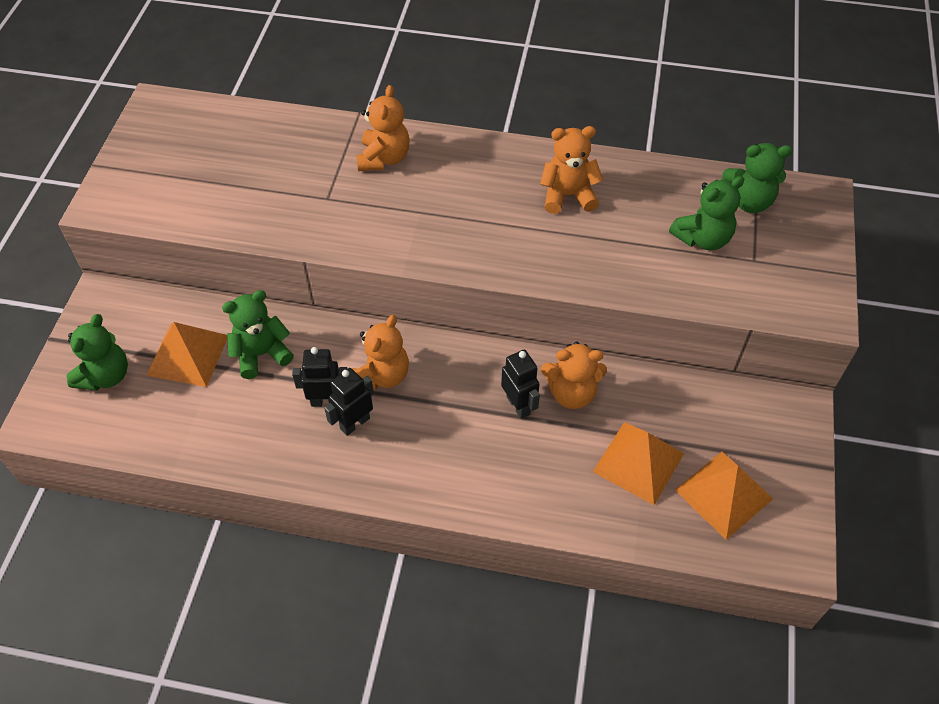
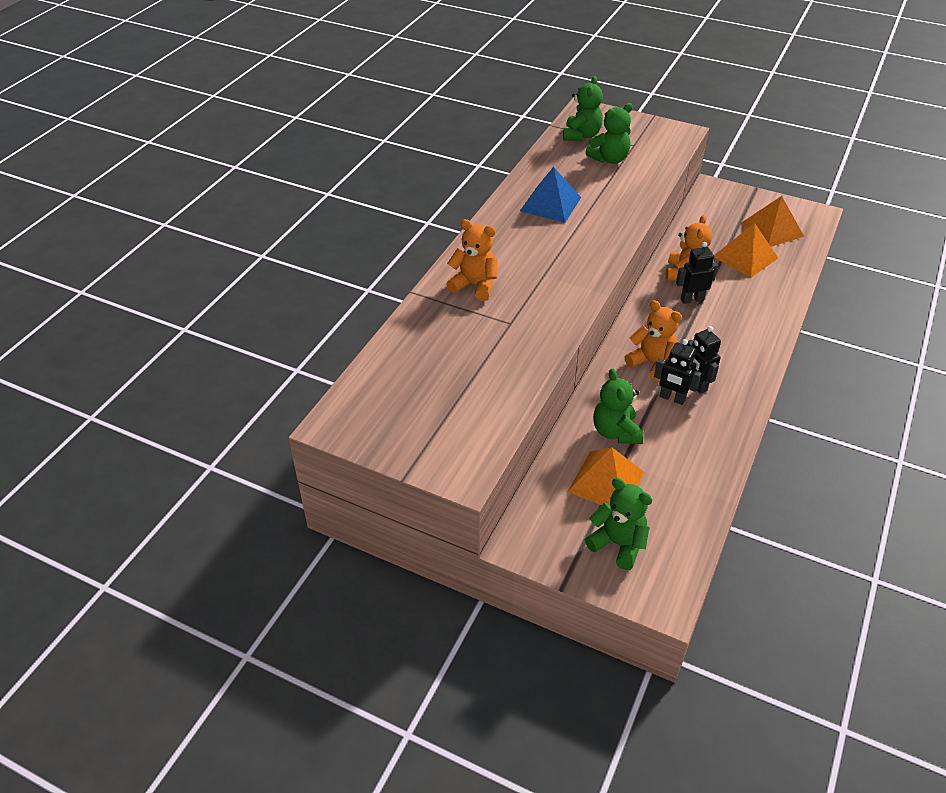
camera: 75 degrees left, 10 degrees down
black robot [292,347,347,407] -> black robot turned 75 degrees counterclockwise [654,339,701,405]
orange teddy bear [540,126,603,214] -> blue pyramid [520,167,581,223]
green teddy bear [669,176,744,250] -> green teddy bear turned 75 degrees clockwise [585,103,633,164]

